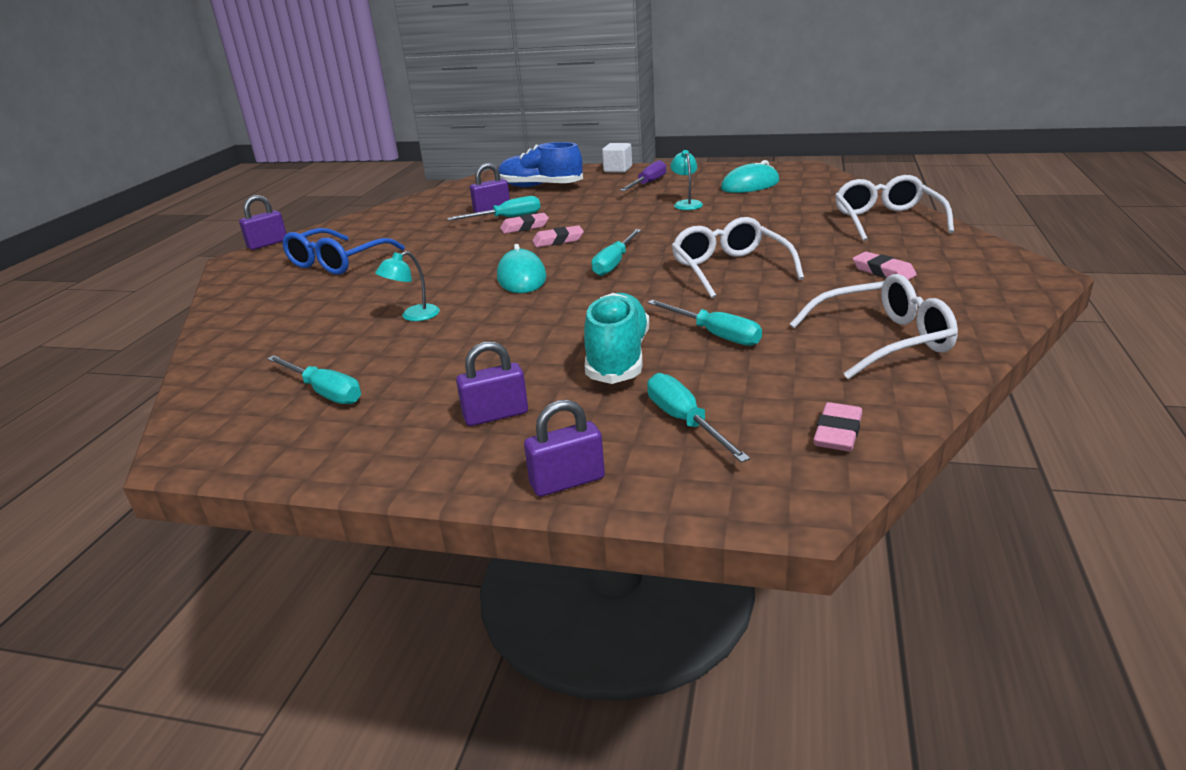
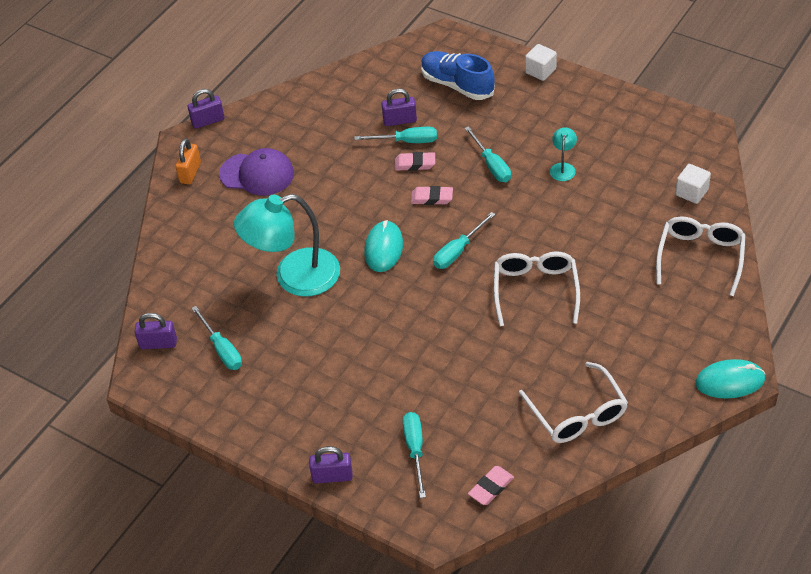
camera: 20 degrees right, 20 degrees up
blue glasses [282,228,405,275] -> purple cap [219,148,294,195]
turquoise lamp [375,251,440,321] -> turquoise lamp [234,194,340,296], size x2.36
purple padlock [456,341,528,426] -> purple padlock moved to [135,313,177,349]
turquoise shoe [584,293,649,384] -> none
purple screwdriver [620,160,666,191] -> none
turquoise screwdriver [647,300,762,346] -> turquoise screwdriver moved to [464,126,511,182]
turquoise mouse [721,160,780,193] -> turquoise mouse moved to [695,359,765,398]
white glasses [790,274,958,379] -> white glasses turned 60 degrees clockwise [519,362,628,443]
pink eraser [852,252,917,280] -> none
none -> orange padlock [175,138,201,184]
none -> white cube [675,164,711,204]

